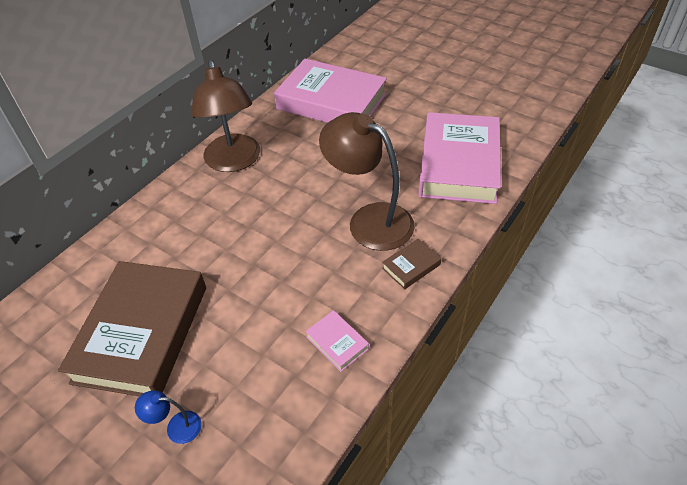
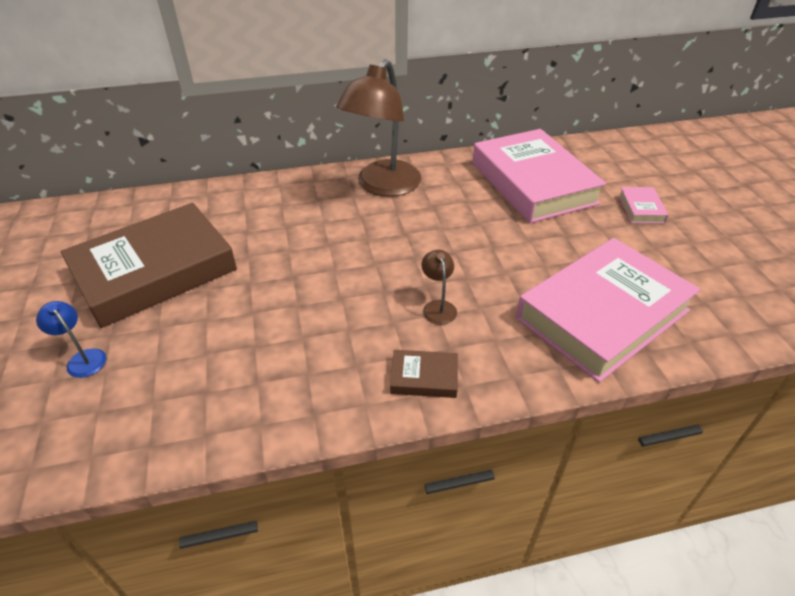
camera: 40 degrees right, 5 degrees down
pink book [305,310,369,372] -> pink book moved to [618,187,669,223]
brown lamp [319,112,415,251] -> brown lamp [421,250,457,325], size x0.41

